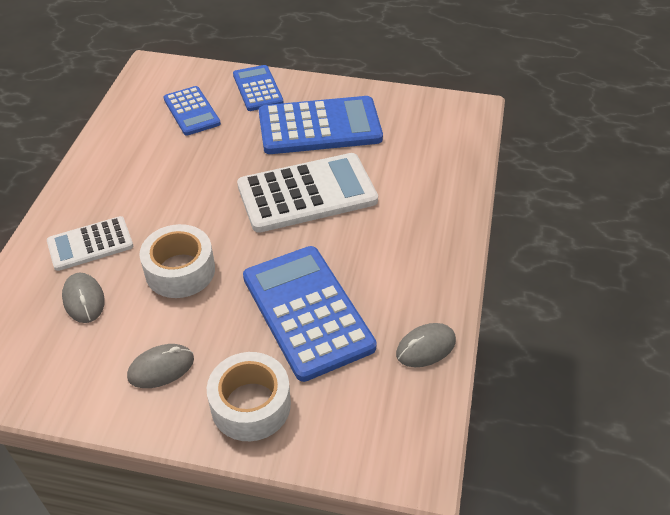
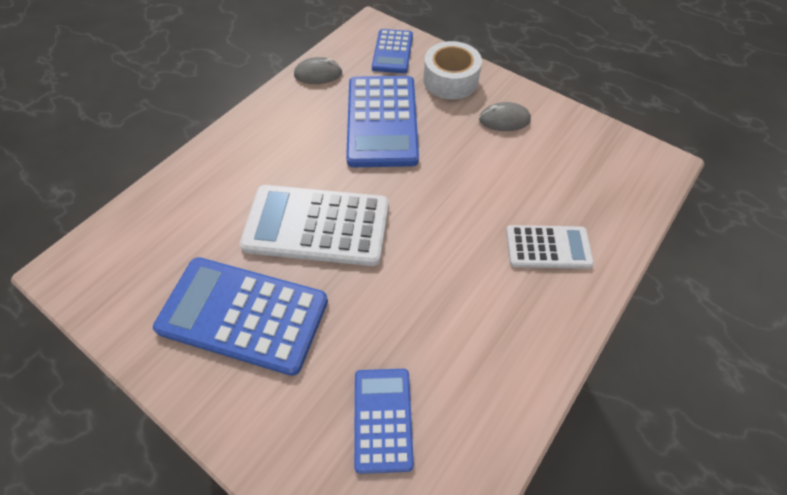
camera: 155 degrees left, 10 degrees up
grey mouse [62,273,105,323] -> none
white tape [140,224,215,298] -> none
blue calculator [233,65,284,111] -> blue calculator moved to [372,29,413,73]

